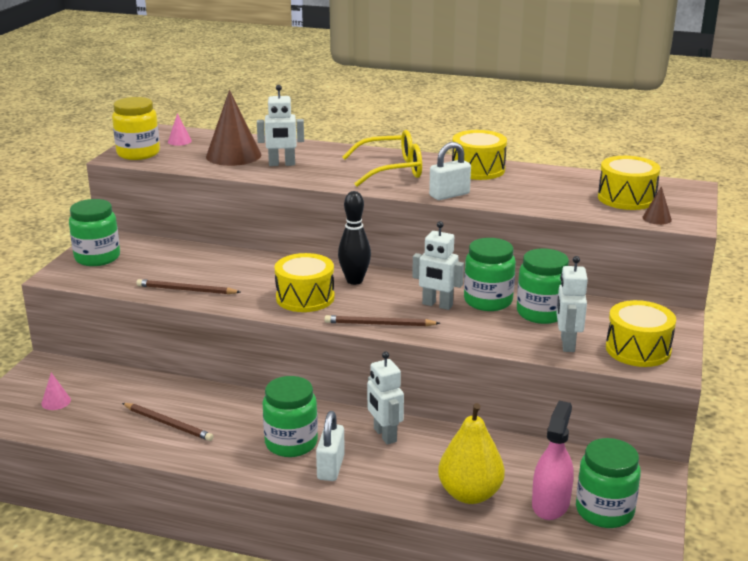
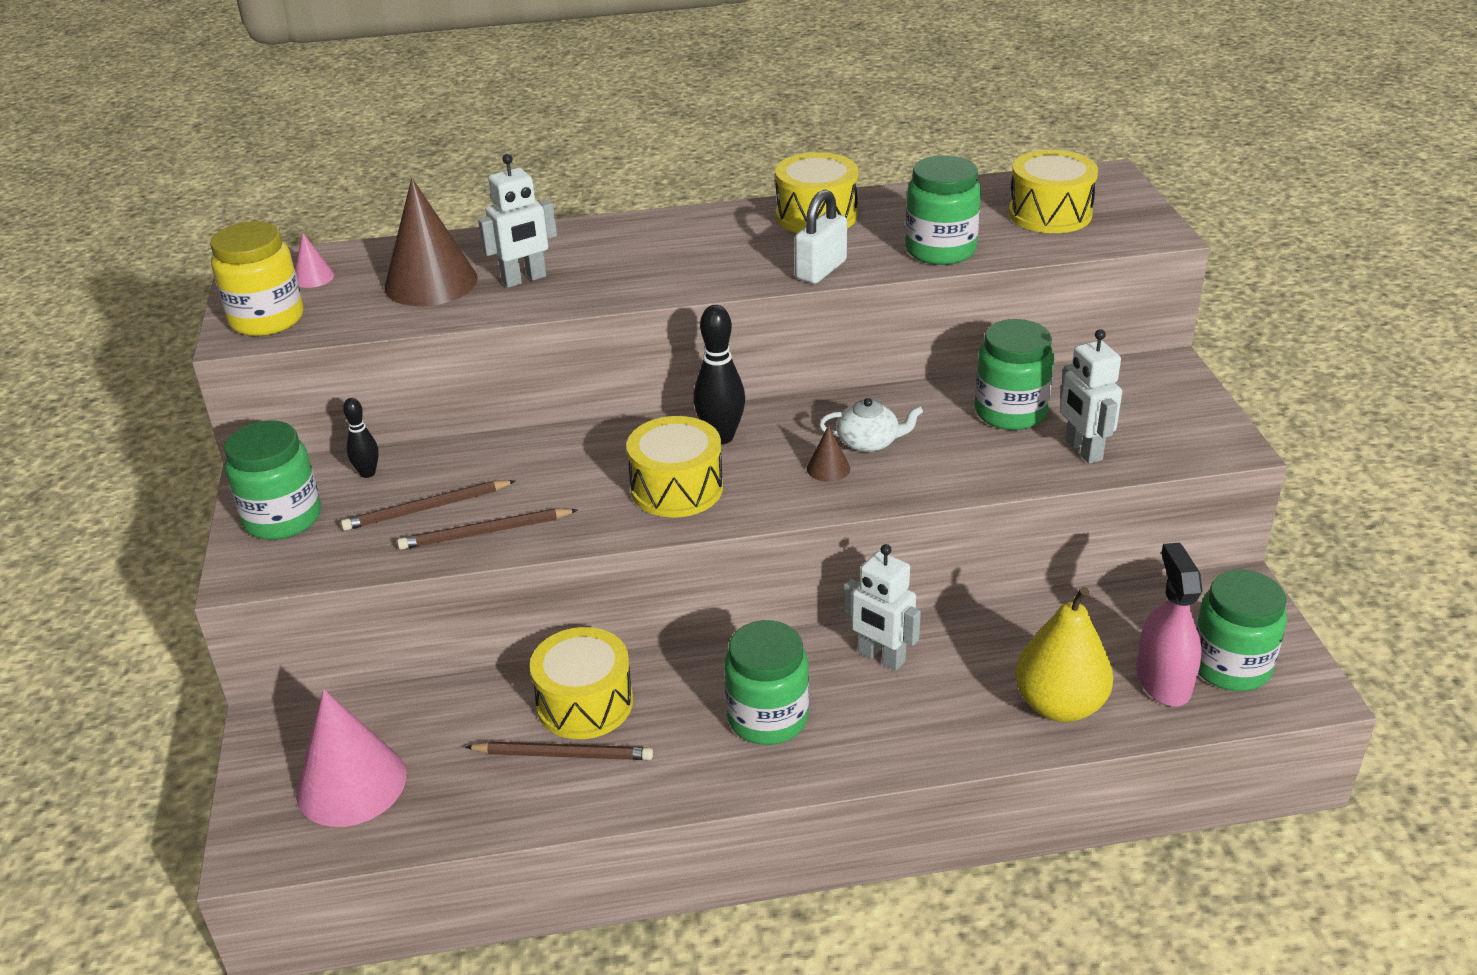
camera: 25 degrees left, 10 degrees up
pink cone [41,373,71,410] -> pink cone [296,689,406,827], size x2.24
white padlock [316,411,345,481] -> none
brown pencil [324,315,440,326] -> brown pencil moved to [341,480,515,531]
yellow glasses [342,130,422,187] -> none
white robot [412,221,464,310] -> white teapot [819,398,923,452]
green jar [464,238,516,311] -> green jar moved to [905,155,981,265]
yellow drum [606,300,676,367] -> yellow drum moved to [530,627,633,739]
brown cone [642,186,672,225] -> brown cone moved to [807,425,850,482]
none -> black bowling pin [343,398,378,478]

